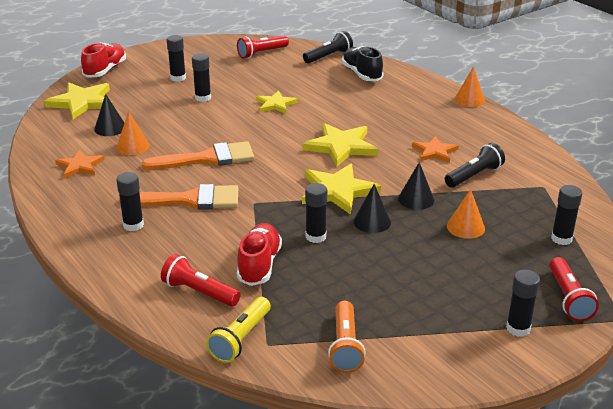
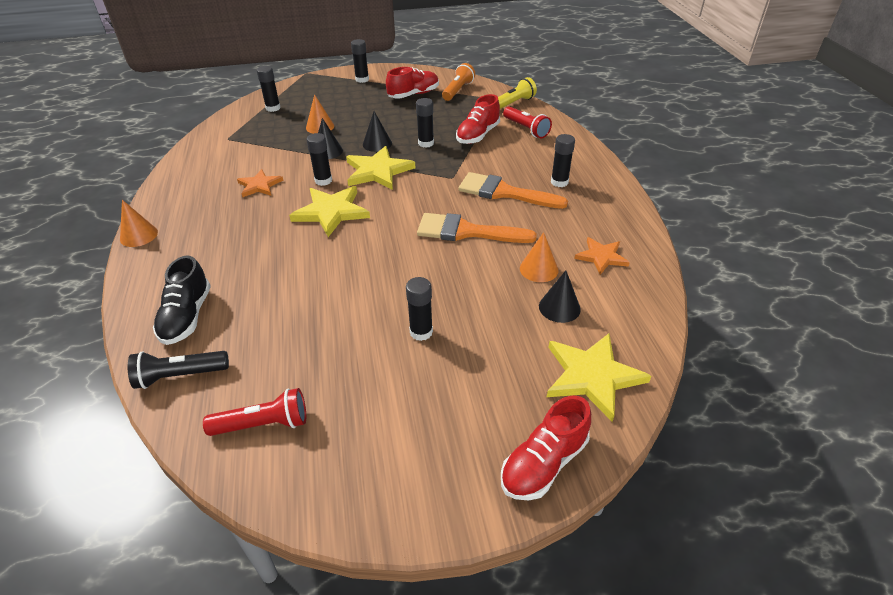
camera: 155 degrees left, 10 degrees up
black glue stick [167,35,186,82] -> black glue stick moved to [306,133,332,186]
yellow star [256,91,298,114] -> none
black flashlight [445,143,505,187] -> none
red flashlight [549,257,599,321] -> none
none -> red shoe [386,67,439,98]

